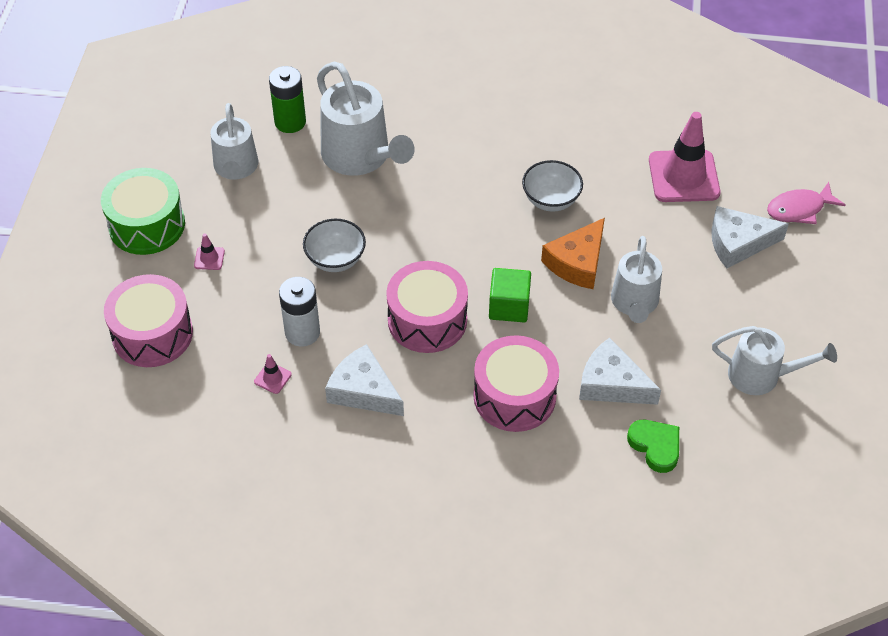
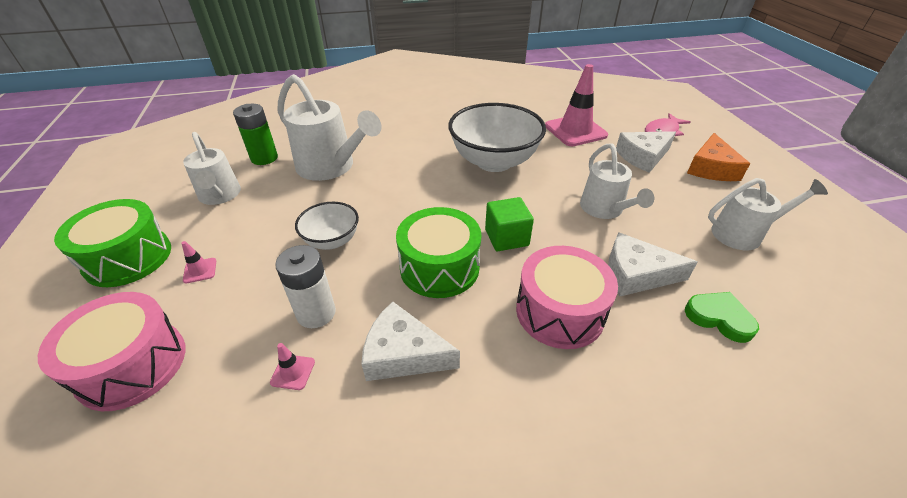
camera: 20 degrees left, 10 degrees down
pink drum [386,261,468,353] -> green drum [396,207,481,298]
white bowl [522,160,583,211] -> white bowl [448,103,546,172], size x1.89
orange cheese [541,218,605,290] -> orange cheese moved to [687,133,750,181]

